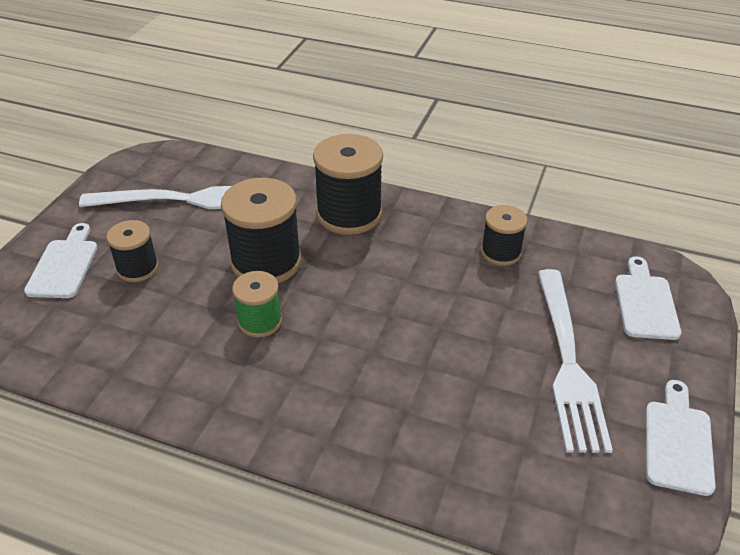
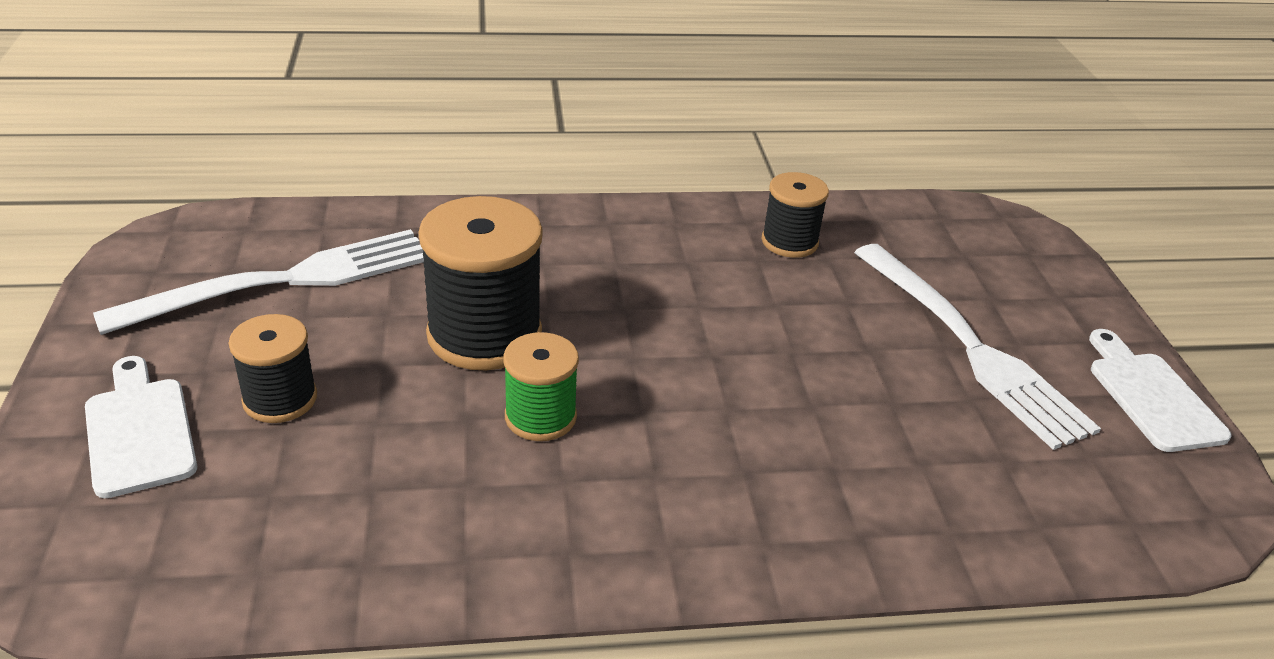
camera: 30 degrees left, 5 degrees down
black spool [313,134,383,235] -> none
white cutting board [615,256,681,340] -> none

